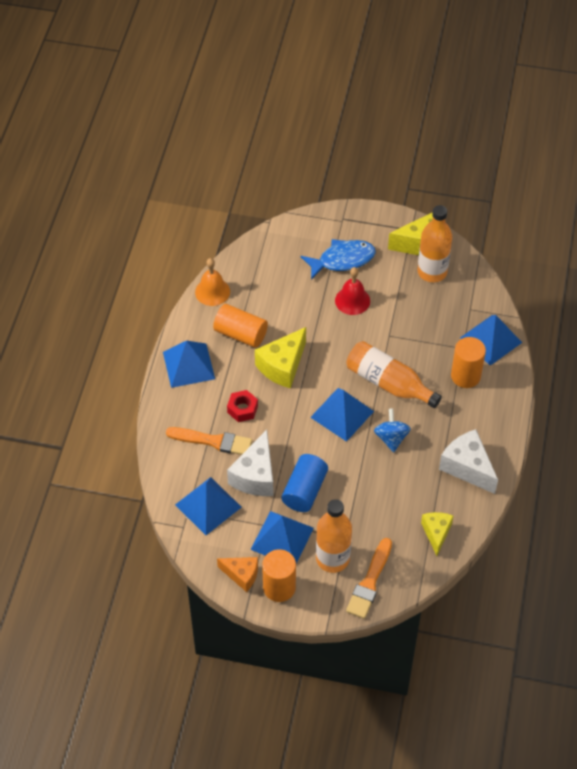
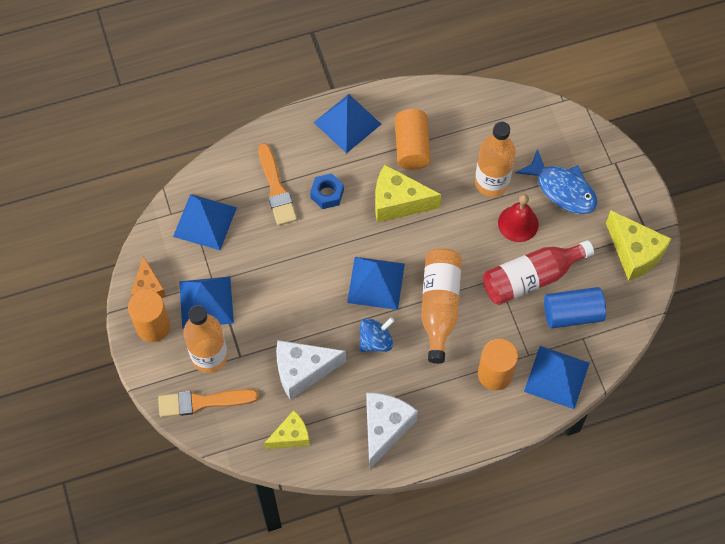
camera: 60 degrees right, 10 degrees up
orange bell [195,258,230,306] -> none
red nut [227,390,258,422] -> blue nut [310,173,344,209]
white cheese [227,430,274,496] -> white cheese moved to [276,340,346,400]
blue cylinder [281,454,328,512] -> blue cylinder moved to [544,287,606,328]
orange bottle [418,205,452,282] -> orange bottle moved to [475,122,516,197]
none -> red bottle [483,240,594,305]

